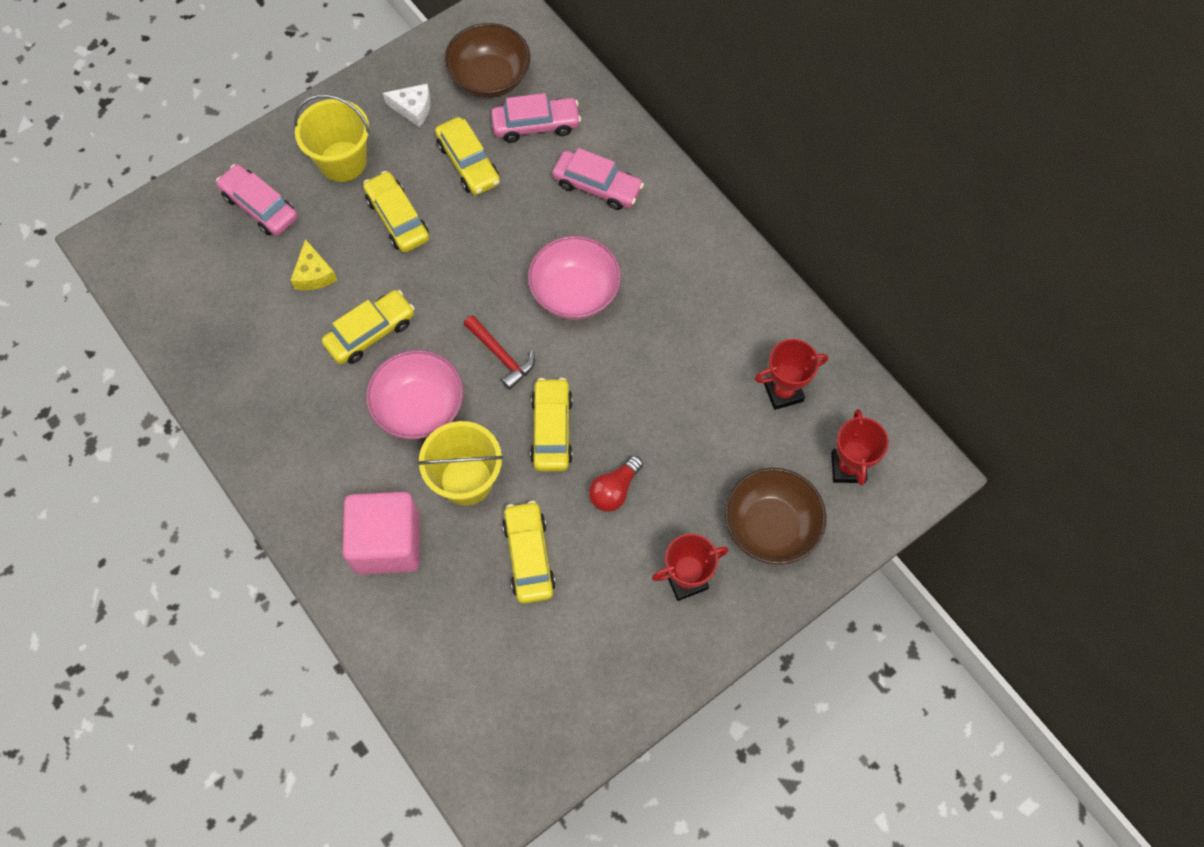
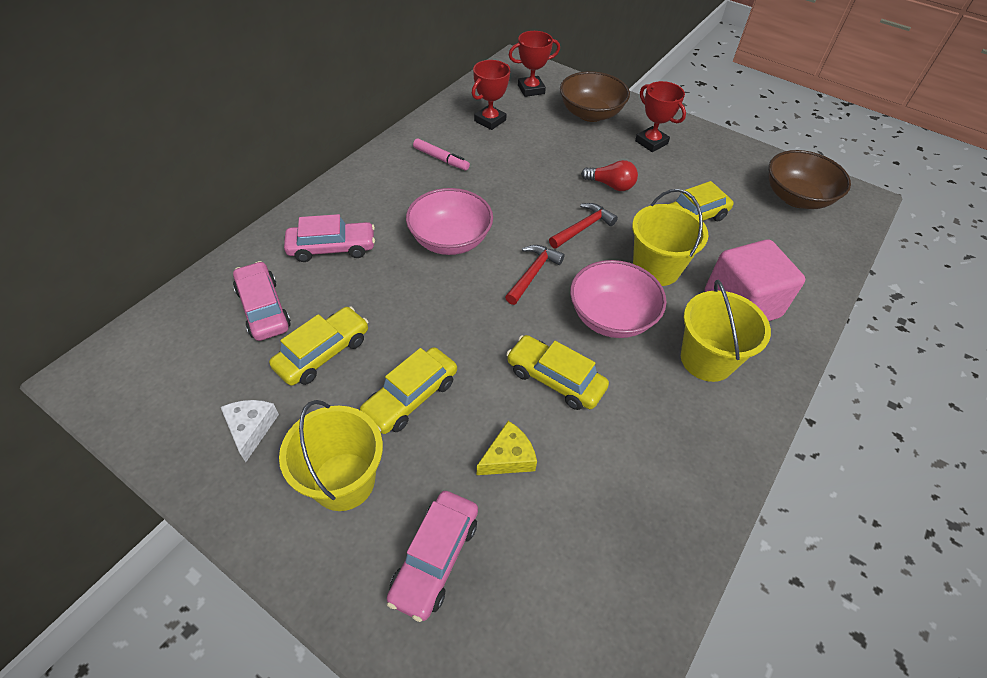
camera: 110 degrees left, 15 degrees down
brown bowl [444,23,530,98] -> brown bowl moved to [769,150,851,209]
yellow car [530,378,573,471] -> red hammer [549,203,618,249]
pink car [552,148,644,210] -> pink car turned 75 degrees clockwise [284,214,375,262]
red trophy [755,339,828,410] -> red trophy turned 75 degrees clockwise [472,60,510,130]
none -> pink marker [413,138,470,170]
none -> yellow bucket [681,280,771,382]

